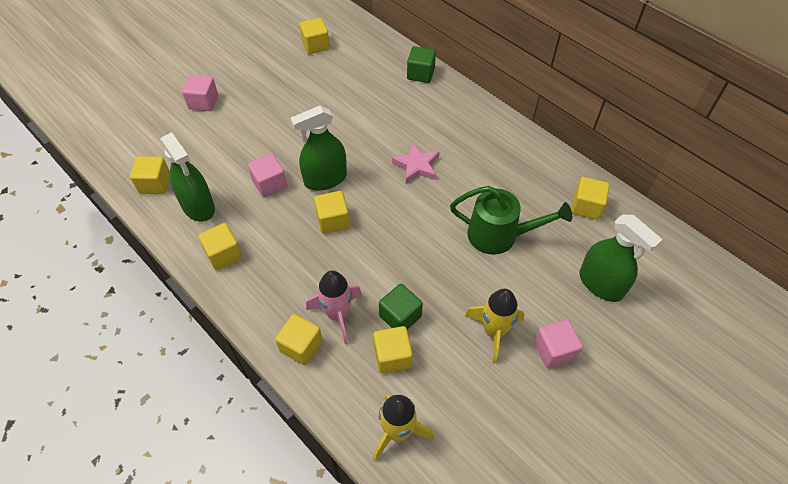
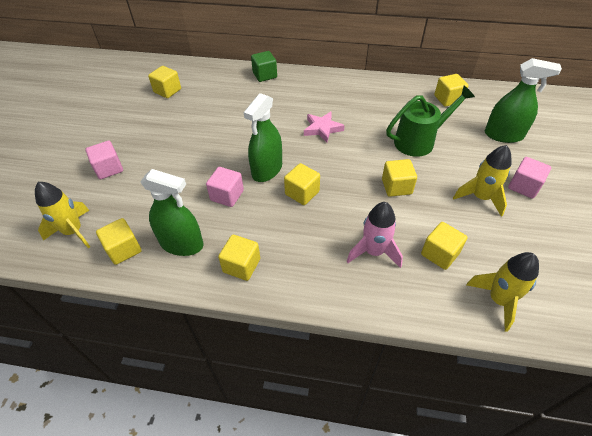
camera: 35 degrees left, 5 degrees down
yellow cube [275,314,323,365] -> yellow cube moved to [382,159,417,197]
green cube [379,284,423,330] -> none
none -> yellow rocket [35,182,90,248]

